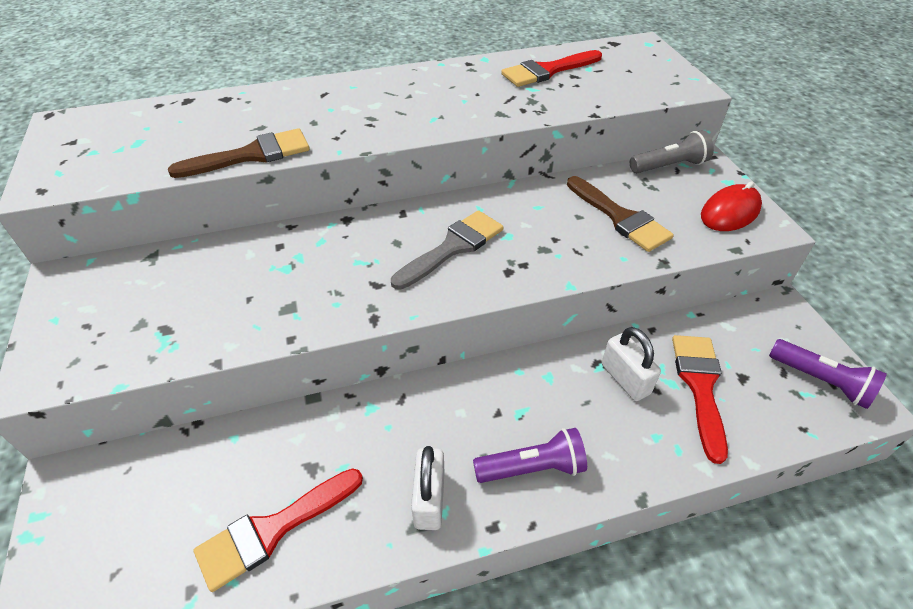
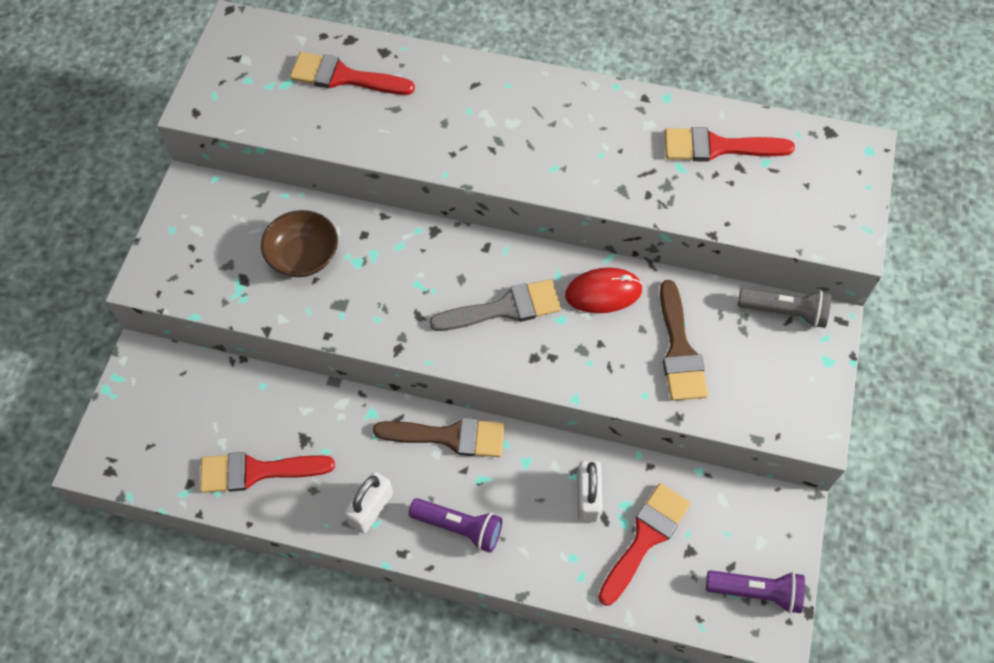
camera: 30 degrees right, 15 degrees up
brown brush [168,128,310,178] -> brown brush moved to [373,418,505,457]
red mouse [701,181,762,231] -> red mouse moved to [565,267,643,313]
purple flashlight [769,339,887,409] -> purple flashlight turned 60 degrees counterclockwise [706,570,805,614]
none -> brown bowl [261,210,338,277]
none -> red brush [290,52,415,95]

